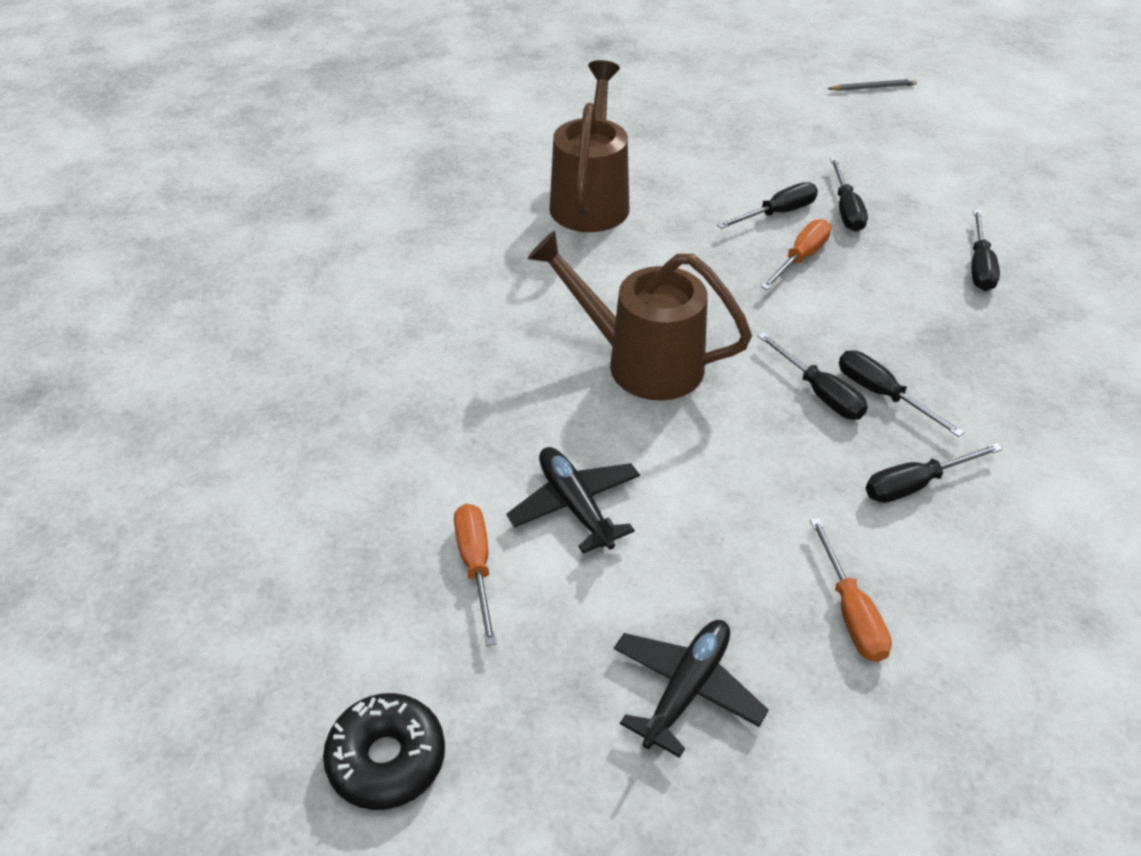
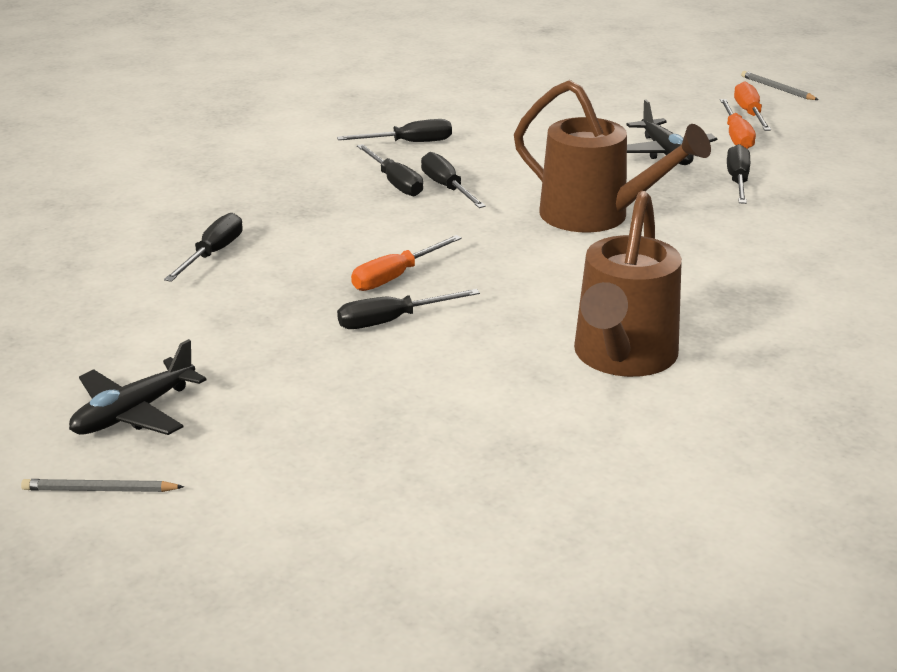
camera: 170 degrees left, 15 degrees down
black donut [323,693,445,810] -> grey pencil [741,71,819,100]
black plane [614,620,769,758] -> black plane moved to [69,339,207,435]
orange screwdriver [810,518,892,662] -> orange screwdriver moved to [734,81,771,131]
black screwdriver [830,158,868,232] -> black screwdriver moved to [727,144,750,204]

